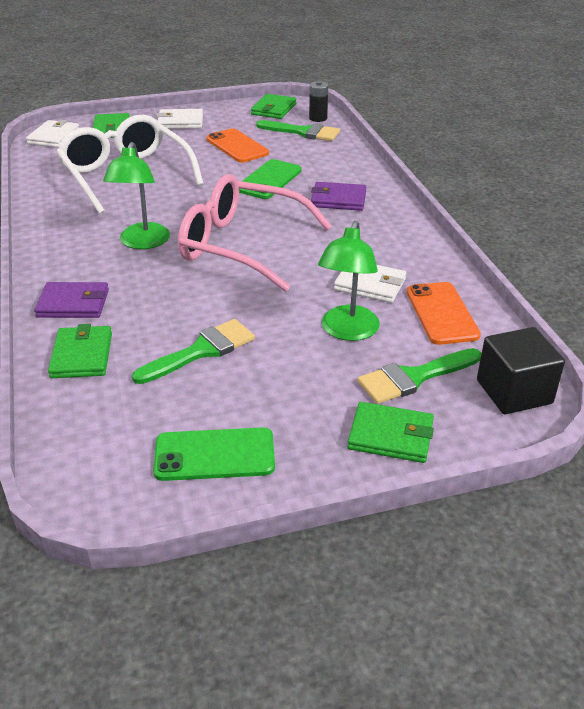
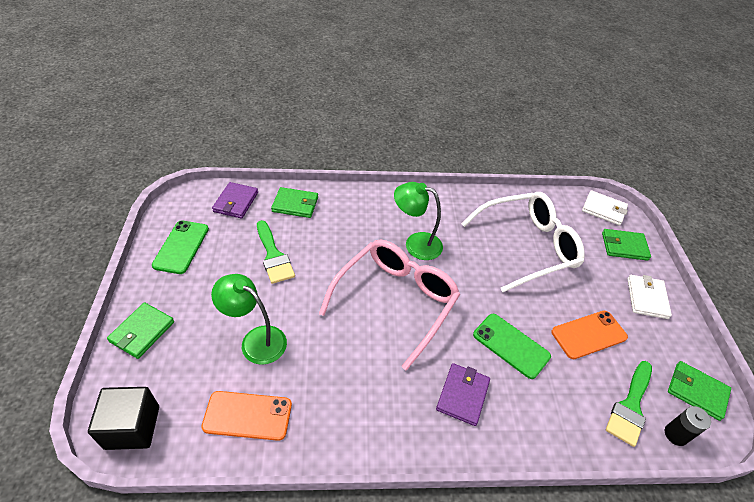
camera: 100 degrees right, 10 degrees up
purple wallet [34,282,109,318] -> purple wallet moved to [212,182,258,219]
white wallet [334,265,406,303] -> none
green brush [357,348,481,404] -> none

